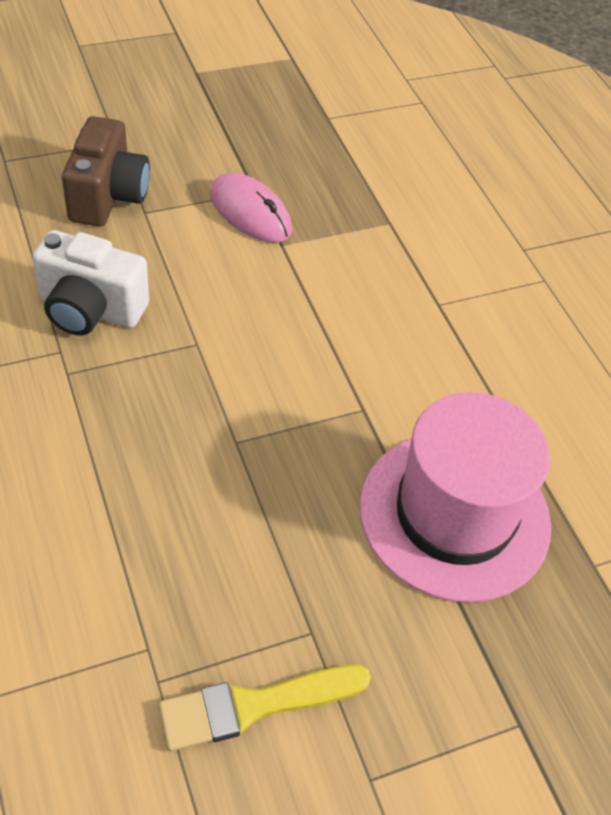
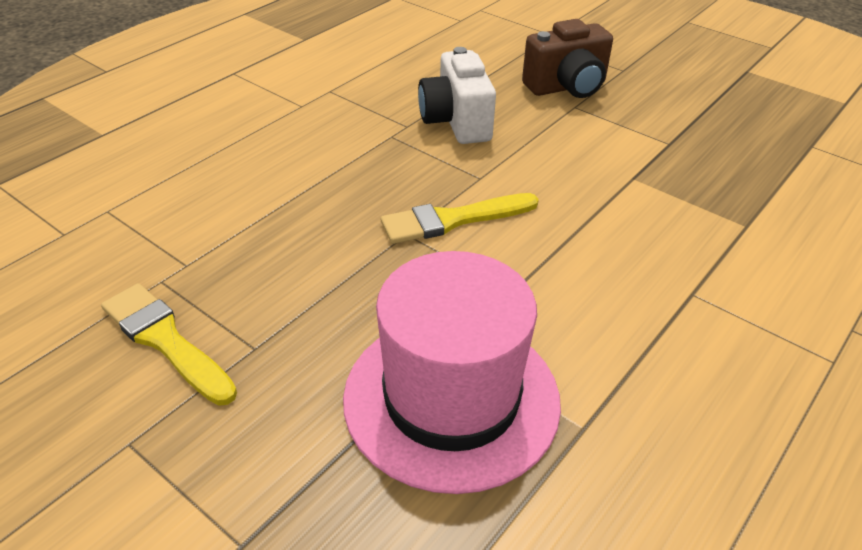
camera: 65 degrees right, 10 degrees down
pink mouse [210,173,292,243] -> none
none -> yellow brush [381,193,539,244]

